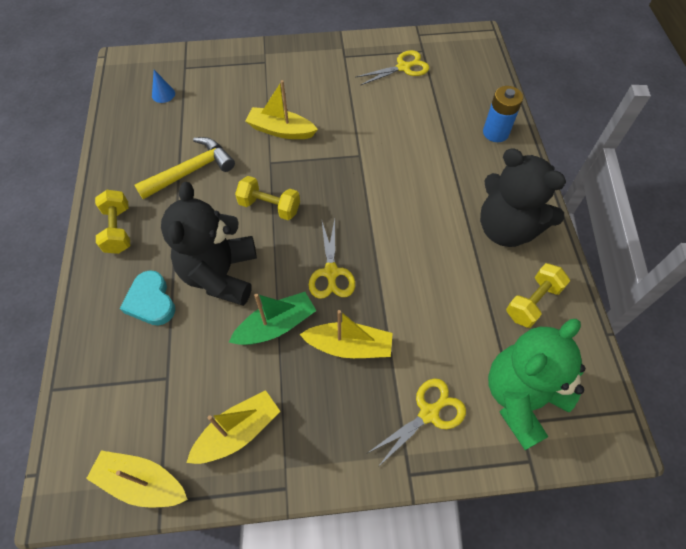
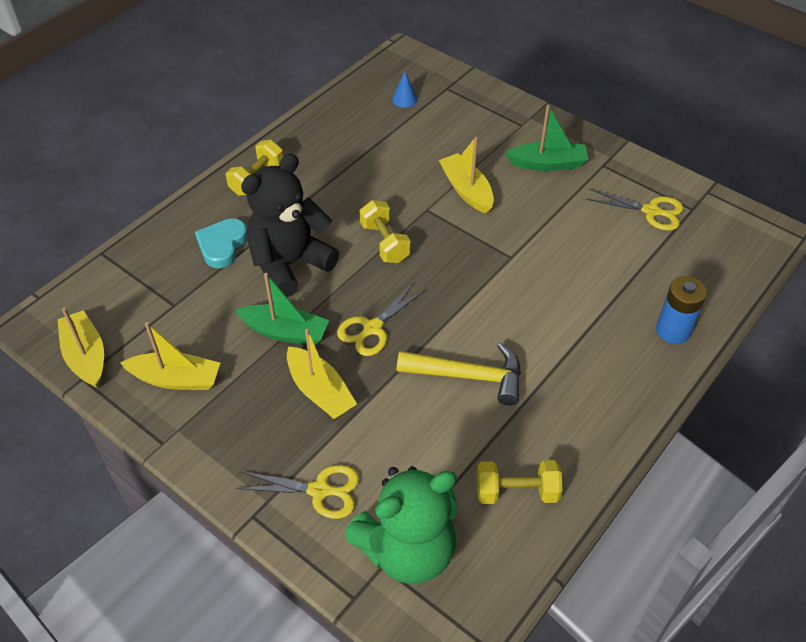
camera: 45 degrees right, 10 degrees down
yellow hammer [134,137,235,199] -> yellow hammer moved to [397,342,521,406]
black teddy bear [480,148,566,247] -> none
green teddy bear [488,319,585,450] -> green teddy bear turned 150 degrees clockwise [345,466,458,584]
none -> green boat [506,105,588,171]

